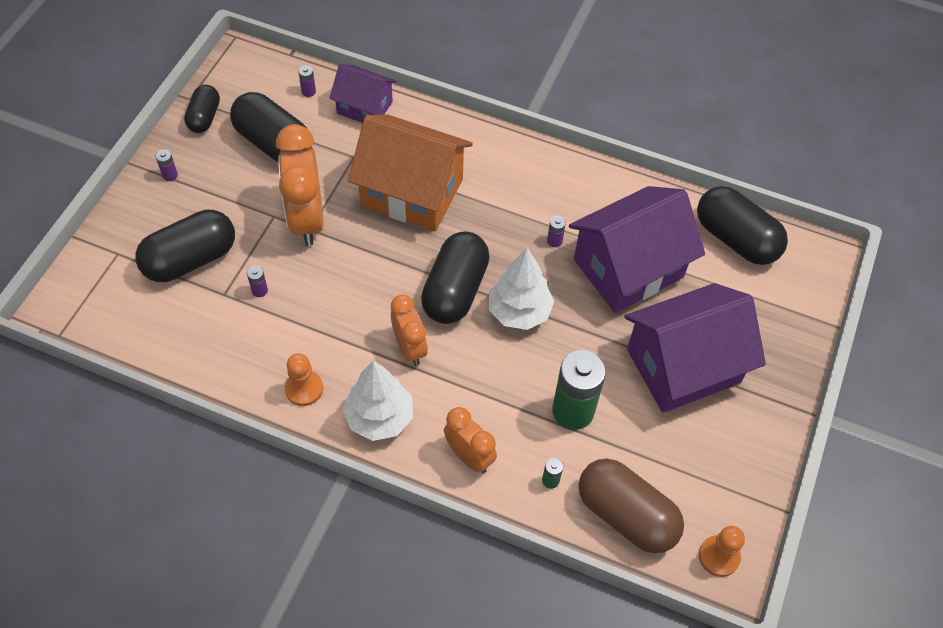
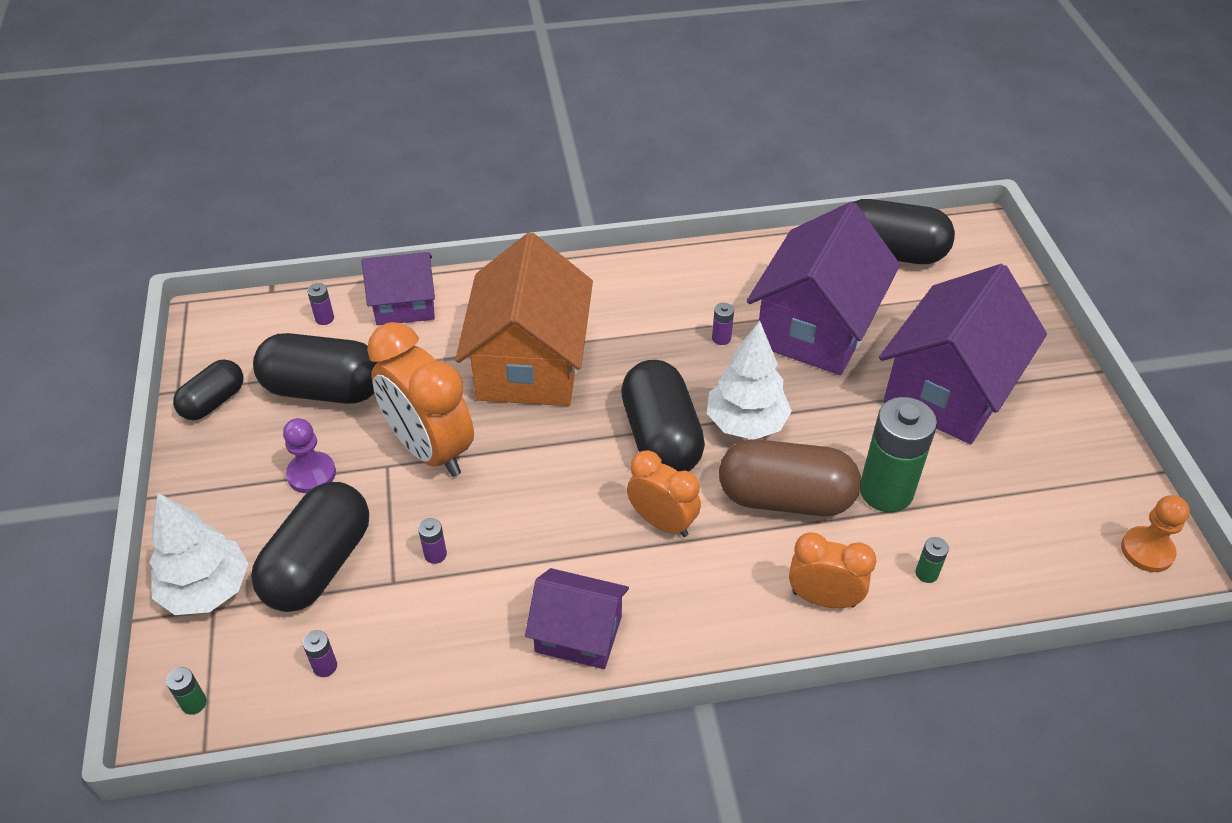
camera: 30 degrees left, 10 degrees down
purple battery [156,150,178,181] -> purple battery moved to [303,630,337,677]
black capsule [184,85,220,133] -> black capsule turned 60 degrees clockwise [173,359,243,420]
orange pawn [284,353,323,406] -> purple house [525,568,629,669]
white tree [343,360,413,441] -> white tree moved to [149,493,248,615]
orange house [348,114,473,231] -> orange house turned 75 degrees counterclockwise [455,233,593,406]
brown capsule [579,458,684,554] -> brown capsule moved to [719,439,861,516]
none -> green battery [166,667,207,715]
none -> purple pawn [283,418,336,493]

